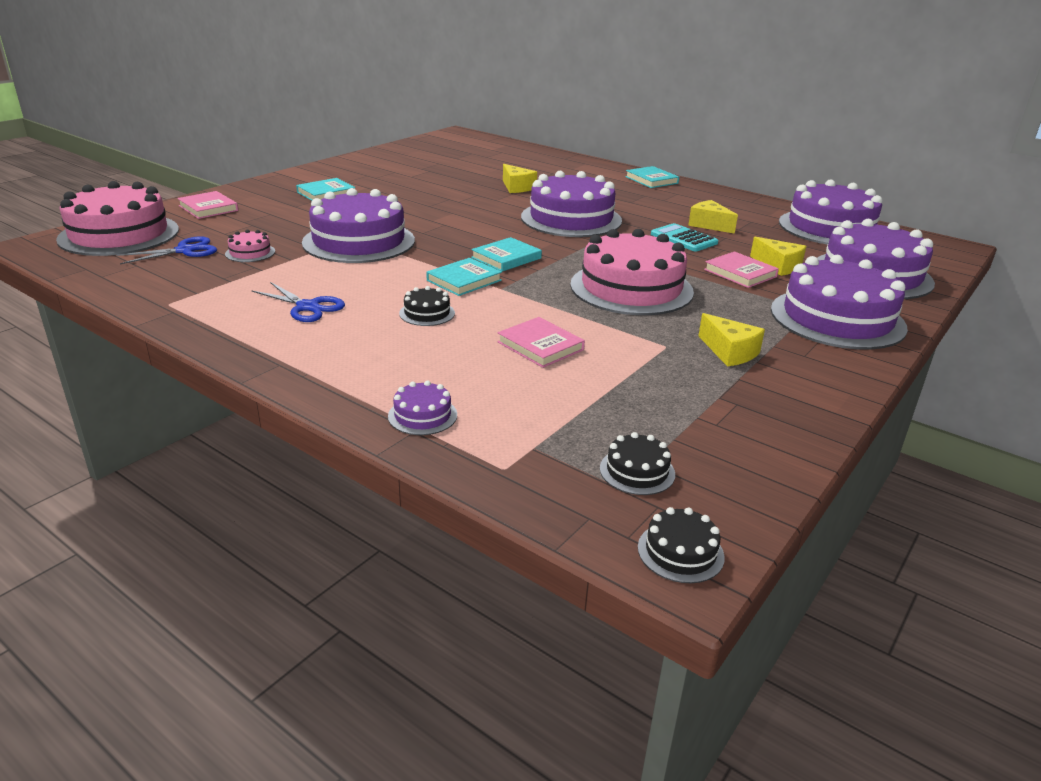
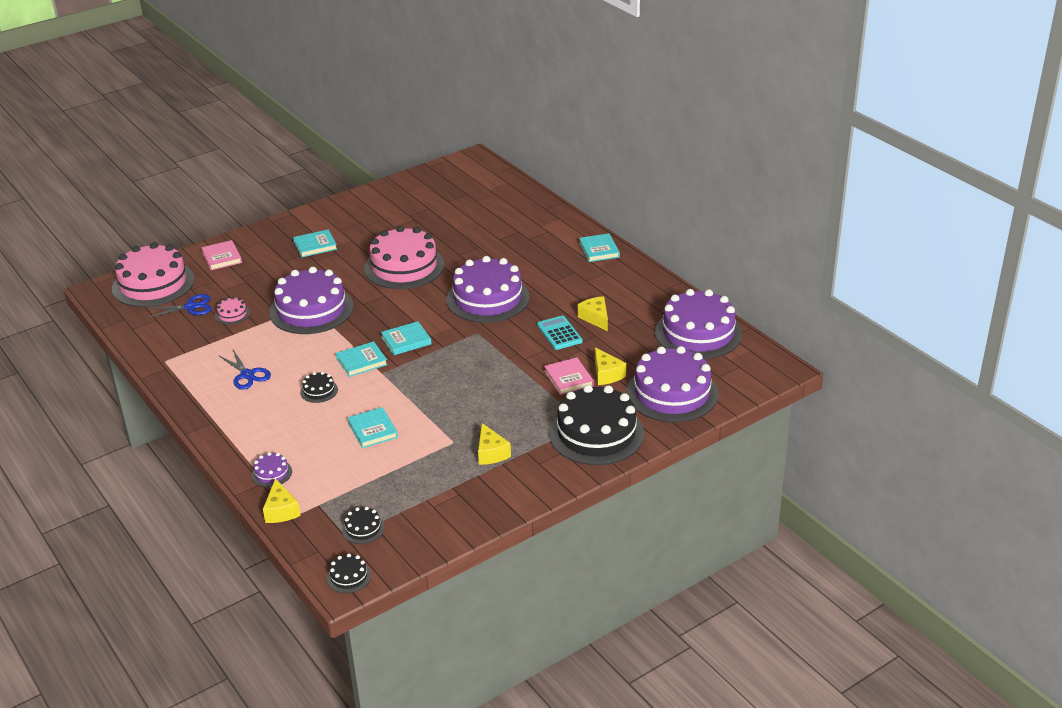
camera: 20 degrees right, 5 degrees up
pink book [497,317,585,368] -> turquoise book [347,407,398,448]
yellow cheese [503,164,537,193] -> yellow cheese moved to [263,478,301,523]
pink cake [570,229,694,315] -> pink cake moved to [364,226,444,289]
purple cake [771,255,908,350] -> black cake [549,385,644,465]

